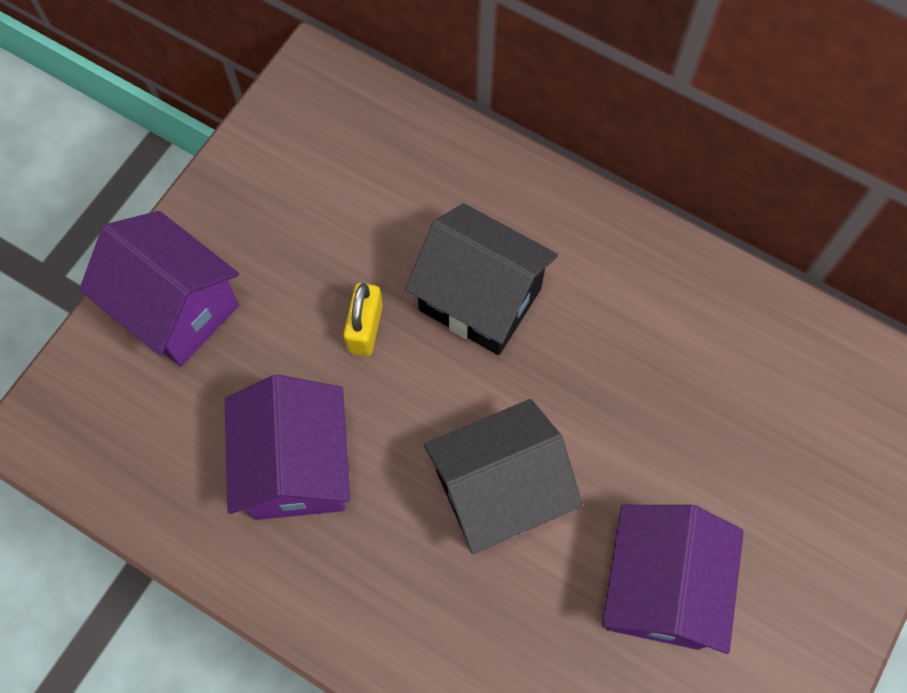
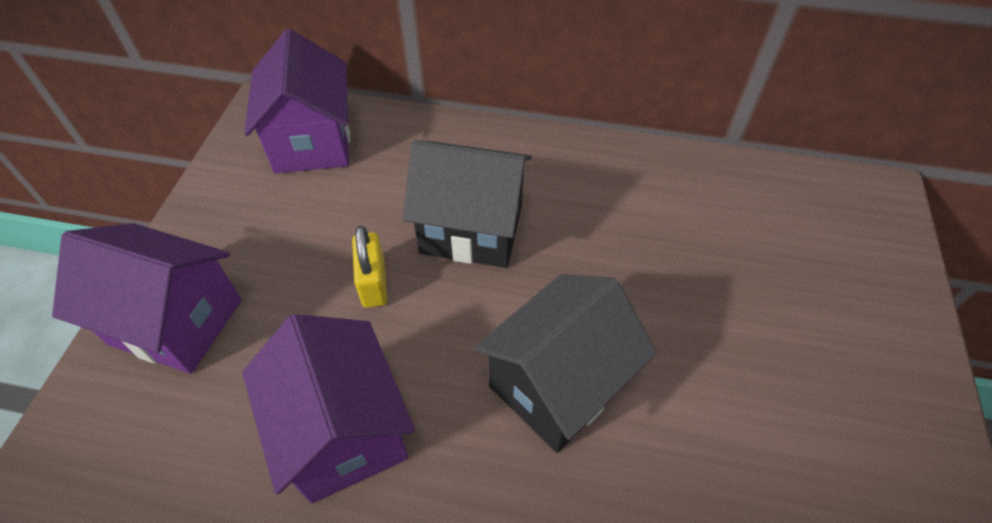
camera: 20 degrees left, 15 degrees down
purple house [602,505,744,654] -> purple house moved to [244,29,350,174]

